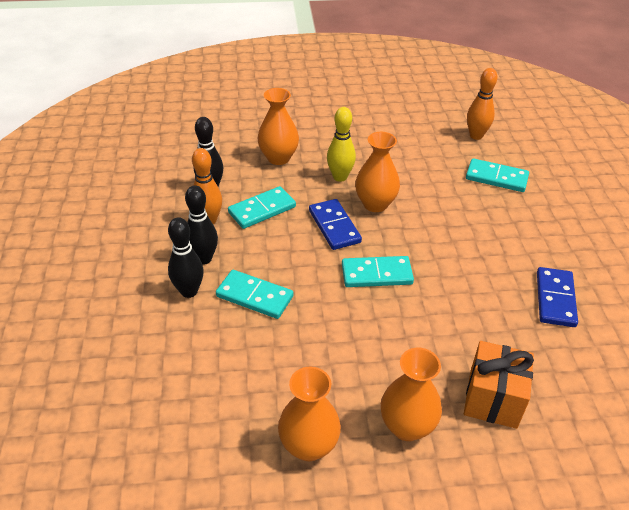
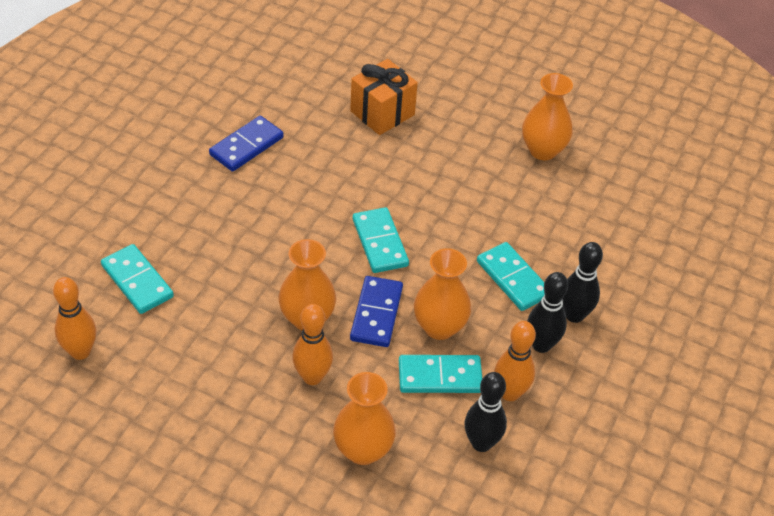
camera: 150 degrees left, 5 degrees up
yellow bowling pin [327,107,356,182] -> orange bowling pin [292,304,333,385]
turquoise domino [342,256,414,287] -> turquoise domino turned 45 degrees clockwise [353,207,409,273]
orange vase [381,348,442,441] -> orange vase moved to [414,248,471,340]

